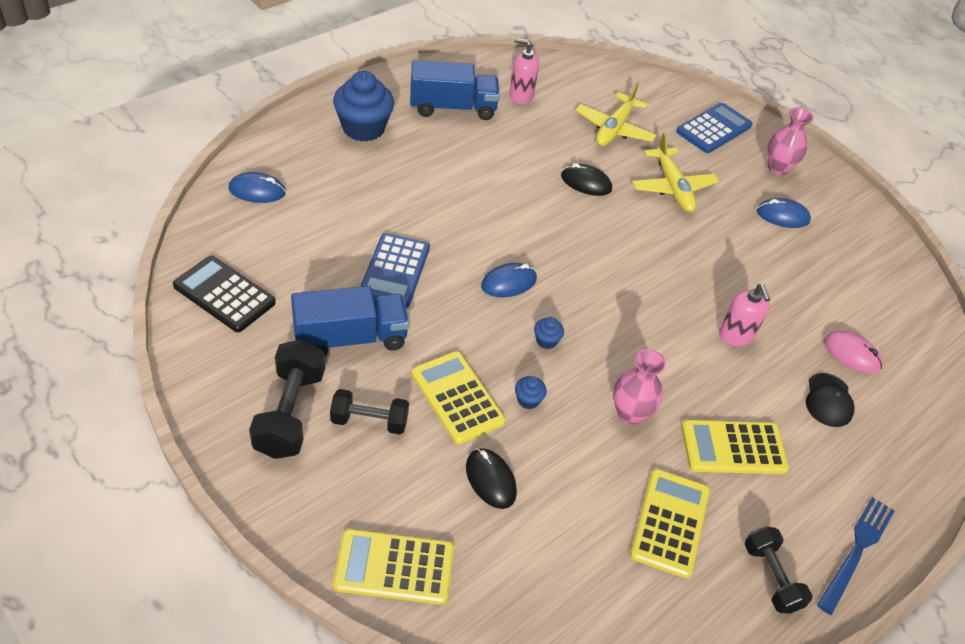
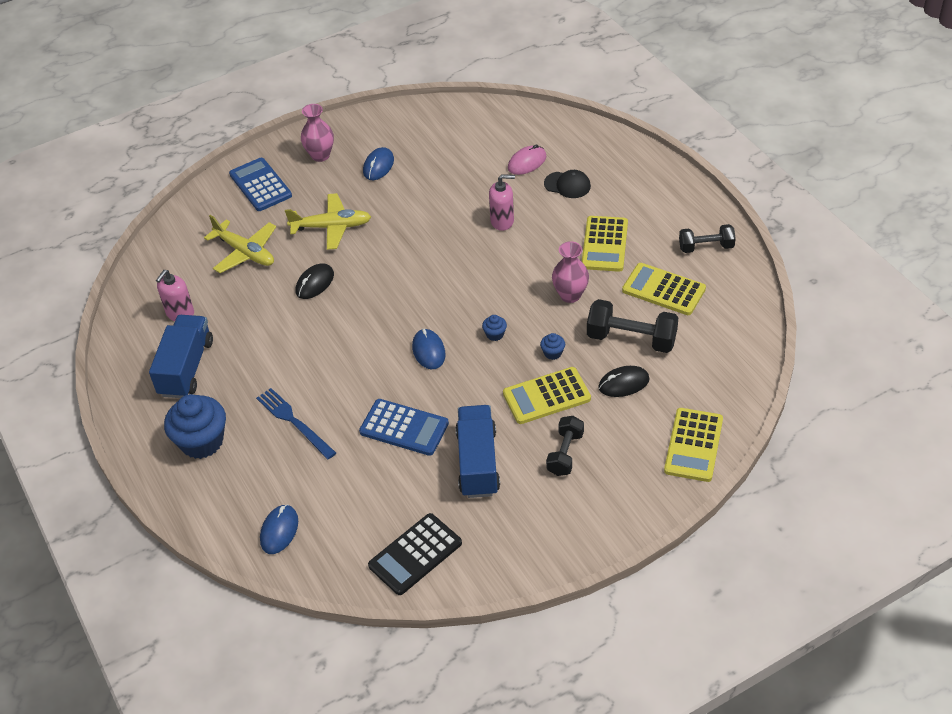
camera: 70 degrees left, 0 degrees up
black dumbbell [249,339,325,459] -> black dumbbell moved to [587,299,679,353]
blue fork [817,497,894,615] -> blue fork moved to [256,388,336,460]

